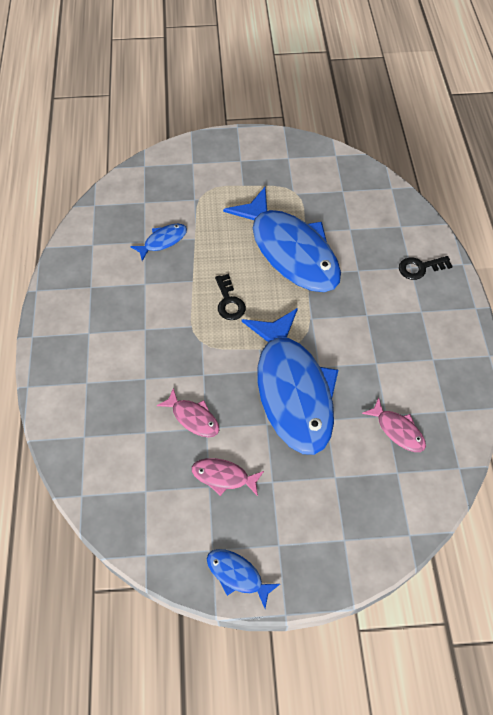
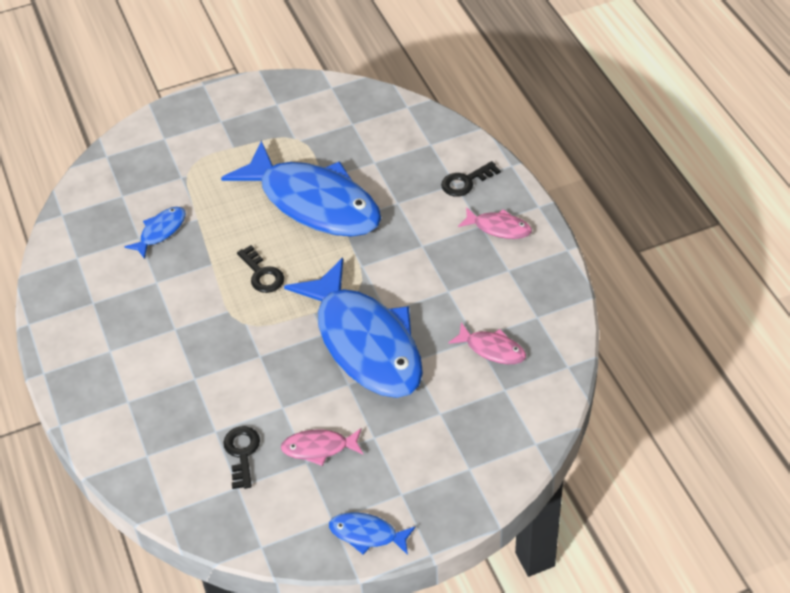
camera: 15 degrees left, 10 degrees down
pink fish [157,388,219,437] -> pink fish moved to [458,207,532,239]
none -> black key [223,426,260,489]

